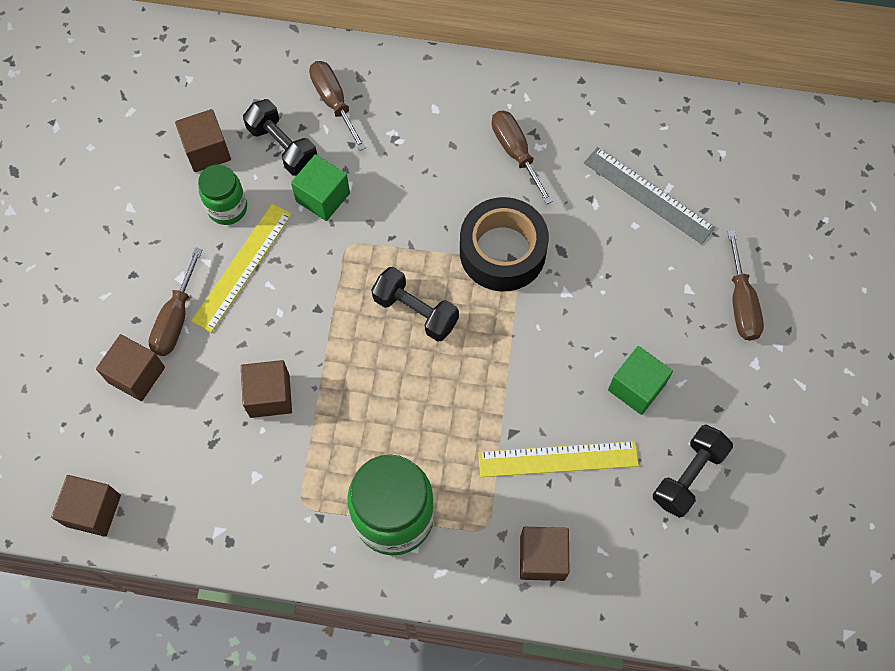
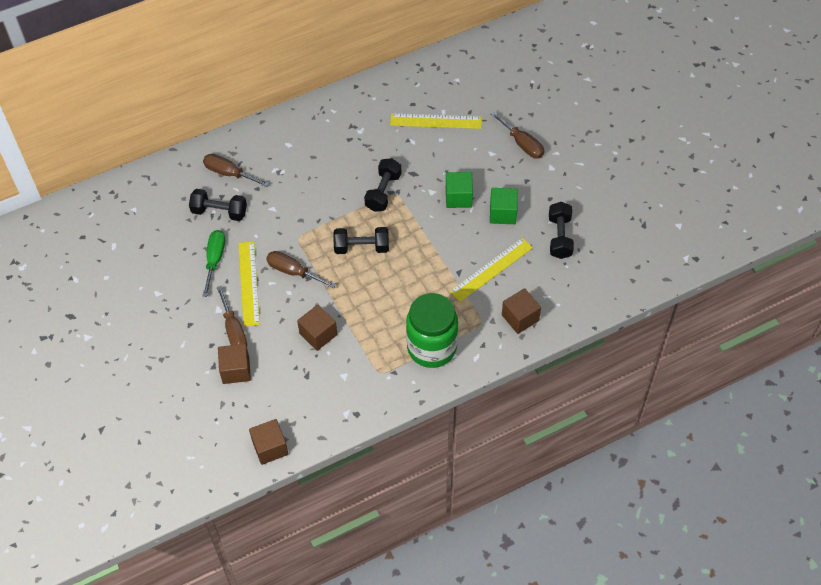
camera: 35 degrees left, 10 degrees down
brown cube [175,109,231,172] -> none
green jar [198,165,247,225] -> green screwdriver [202,230,225,297]
green cube [291,154,350,221] -> green cube moved to [446,172,473,208]
black tape [460,197,549,291] -> black dumbbell [364,158,401,212]
brown screwdriver [492,110,553,204] -> brown screwdriver moved to [266,251,336,288]
grey ruler [584,147,715,244] -> yellow ruler [390,113,482,129]

